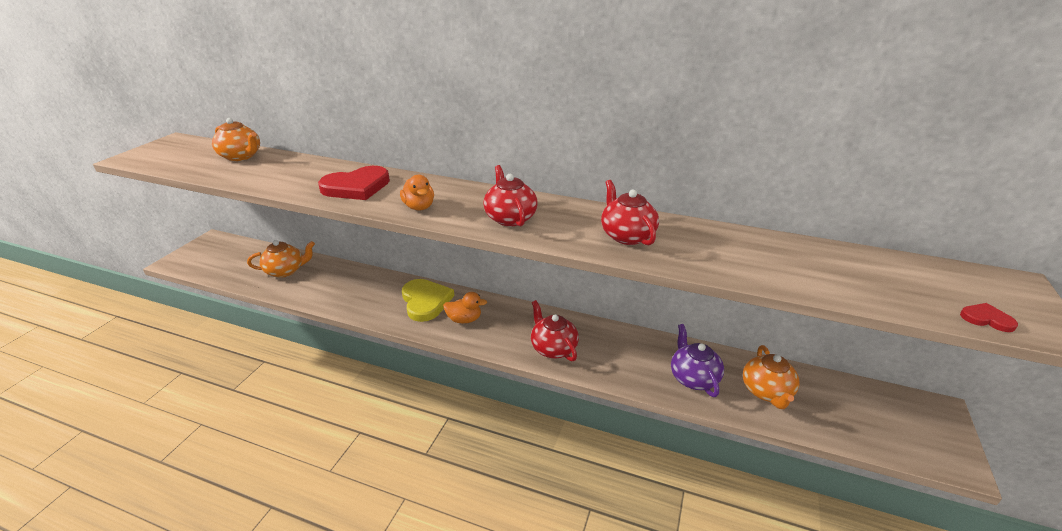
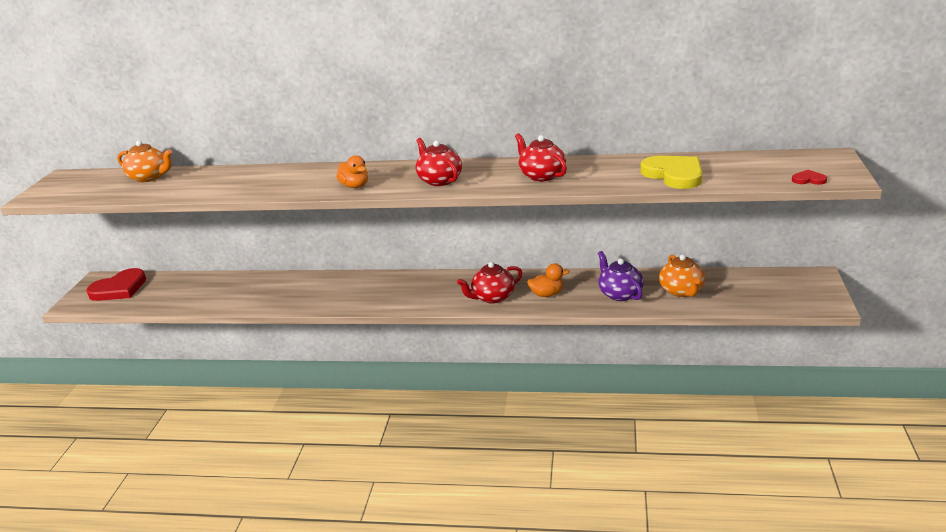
camera: 10 degrees left, 5 degrees down
orange teapot [247,240,315,278] -> none
red heart [318,166,390,200] -> red heart moved to [86,268,146,301]
yellow heart [402,279,454,322] -> yellow heart moved to [640,156,702,189]
orange duck [443,292,487,323] -> orange duck moved to [527,263,570,297]
red teapot [531,300,579,361] -> red teapot turned 75 degrees counterclockwise [457,262,522,304]

